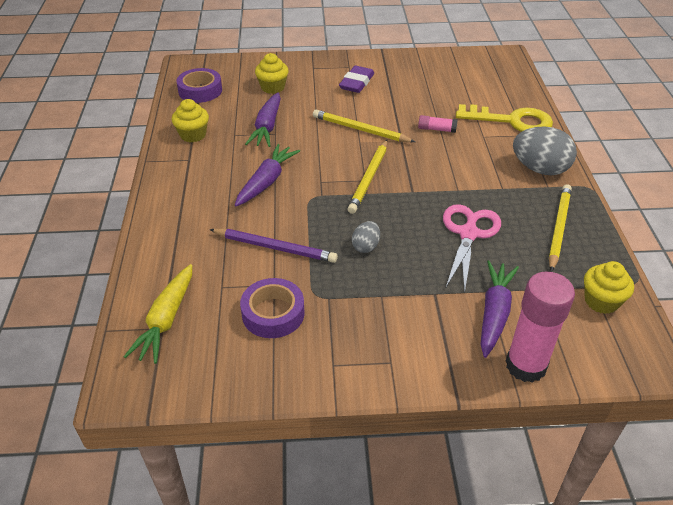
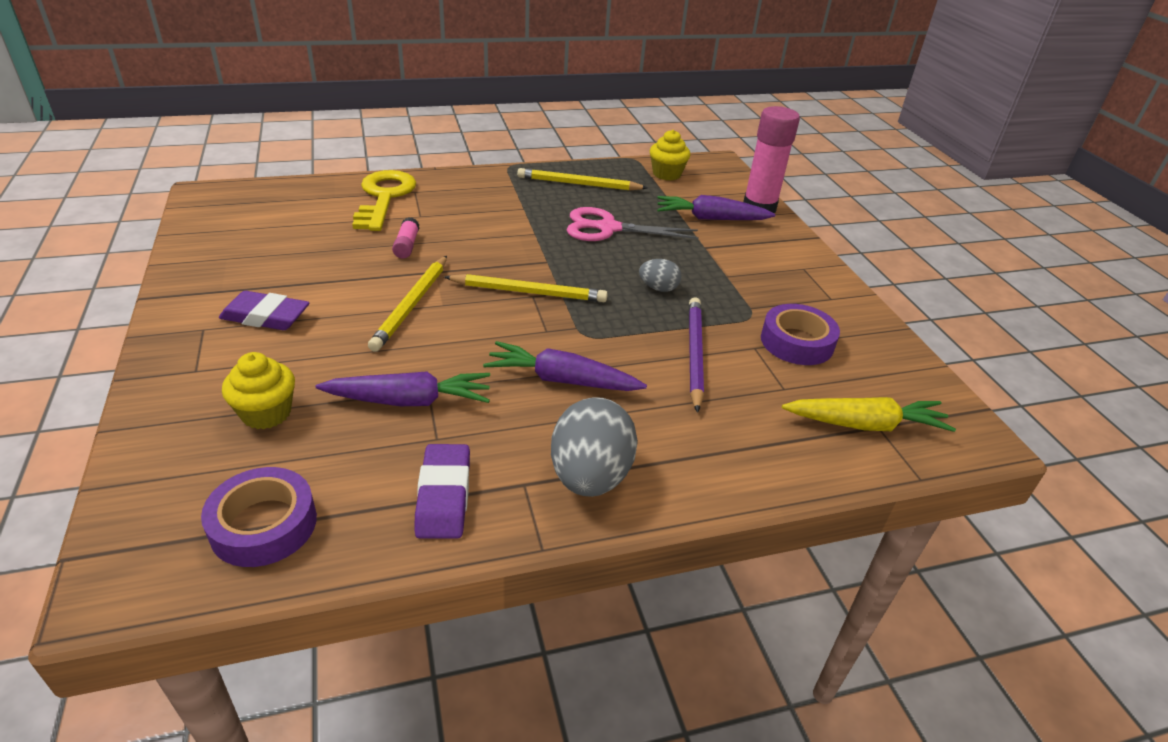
camera: 105 degrees left, 5 degrees down
yellow cupcake [172,99,209,142] -> purple eraser [414,444,470,539]
grey egg [513,126,577,175] -> grey egg moved to [551,397,638,497]

